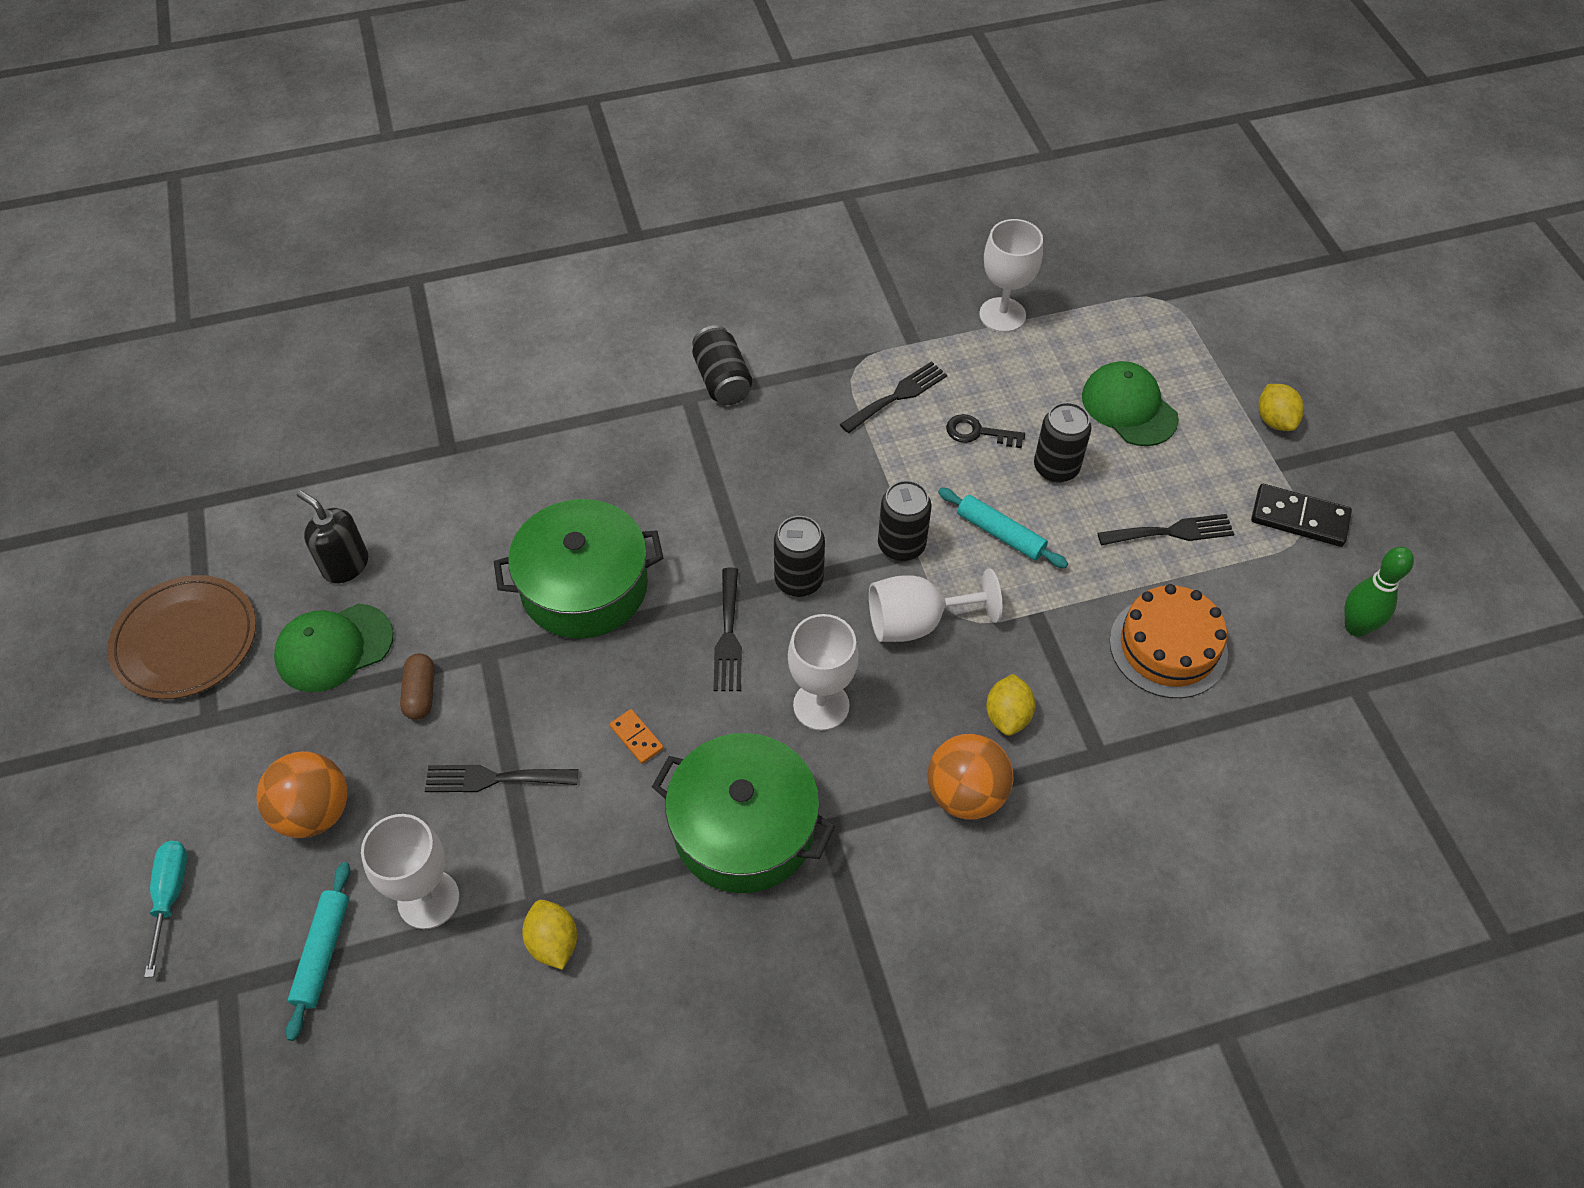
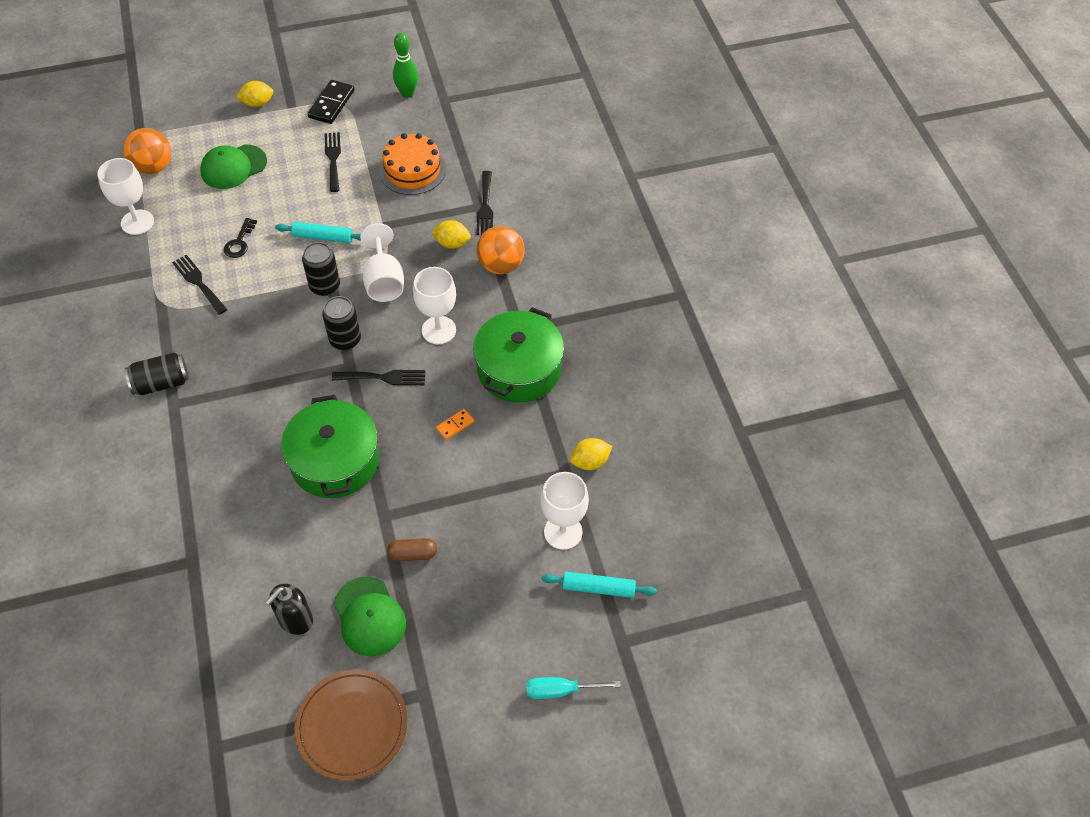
camera: 90 degrees left, 0 degrees up
orange ball [256,751,348,838] -> orange ball moved to [123,128,171,174]
black fork [425,765,578,792] -> black fork moved to [476,171,493,235]
turquoise rolling pin [938,488,1068,568] -> turquoise rolling pin turned 60 degrees clockwise [275,222,361,243]
black can [1034,402,1091,483] -> none

